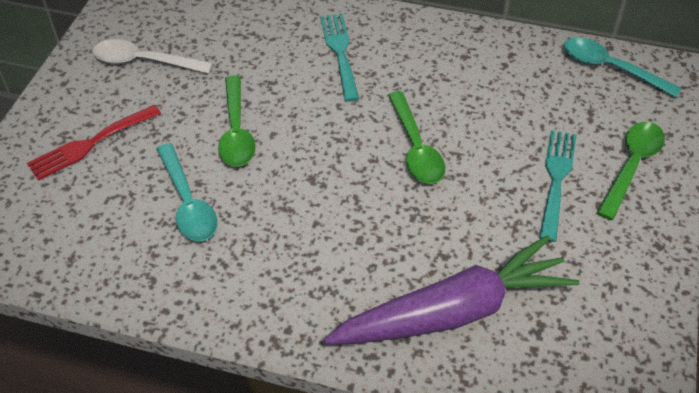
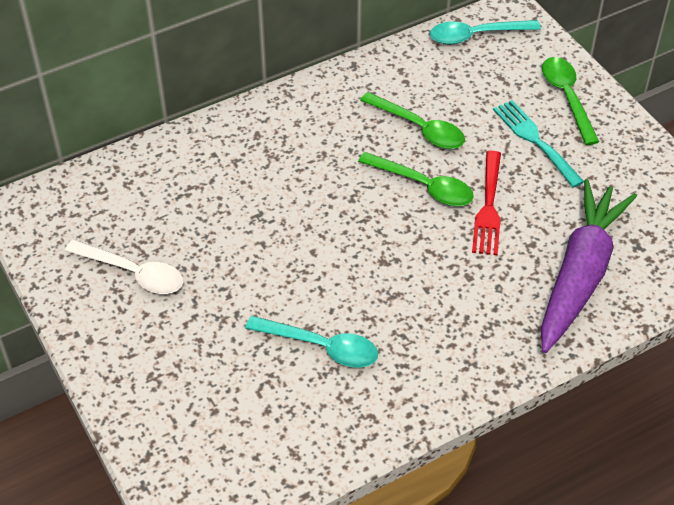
camera: 45 degrees left, 0 degrees up
red fork [27,105,161,181] -> red fork moved to [472,150,501,255]
white spoon [93,39,213,74] -> white spoon turned 120 degrees counterclockwise [65,240,183,294]
green spoon [218,75,256,167] -> green spoon moved to [360,92,465,149]
turquoise fork [320,14,359,102] -> none

